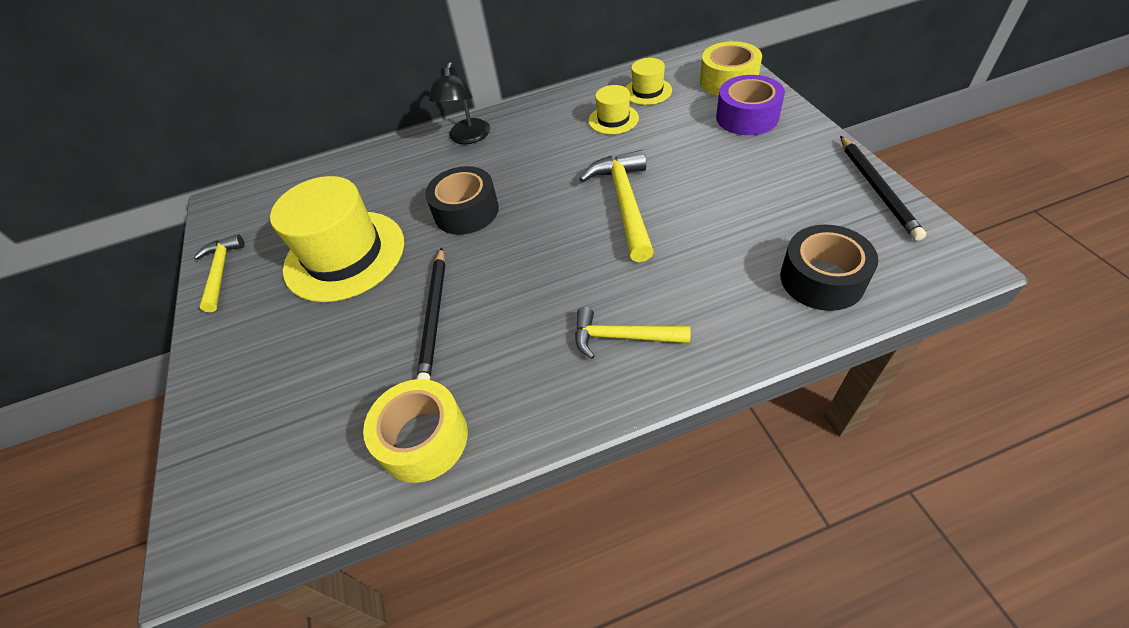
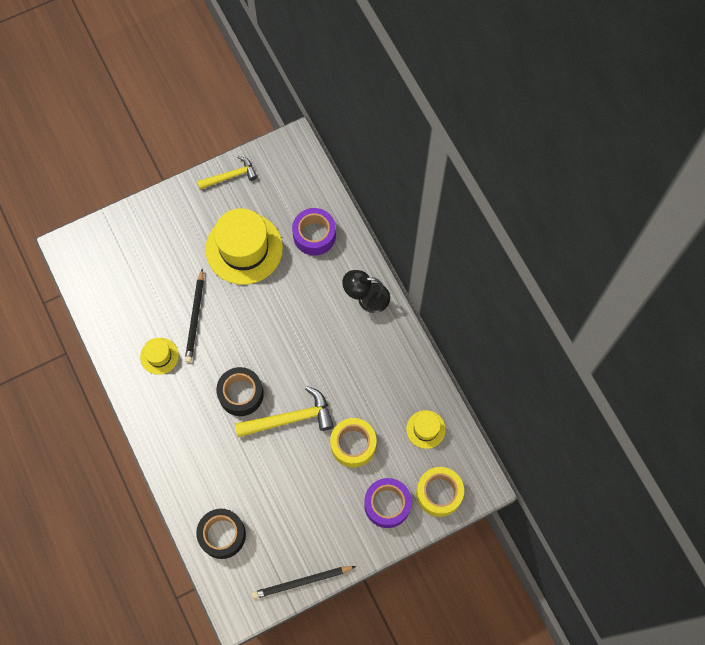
camera: 75 degrees right, 20 degrees up
yellow tape [363,379,468,483] -> yellow tape moved to [330,418,377,468]
black pencil [417,247,445,380] -> black pencil turned 75 degrees counterclockwise [185,269,204,363]
black tape [425,166,499,235] -> black tape moved to [216,367,264,416]
yellow hammer [575,307,691,359] -> none
yellow hat [588,85,639,134] -> yellow hat moved to [140,338,179,375]
none -> purple tape [292,208,336,256]

